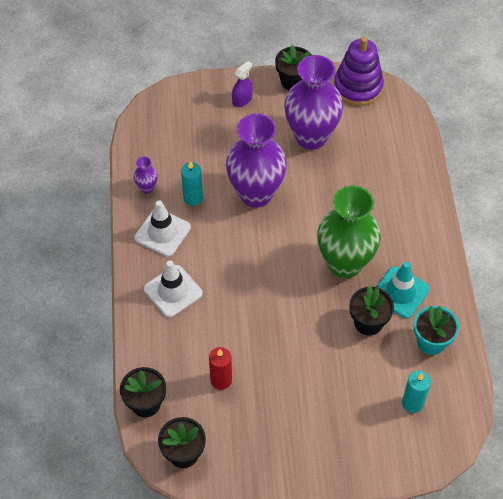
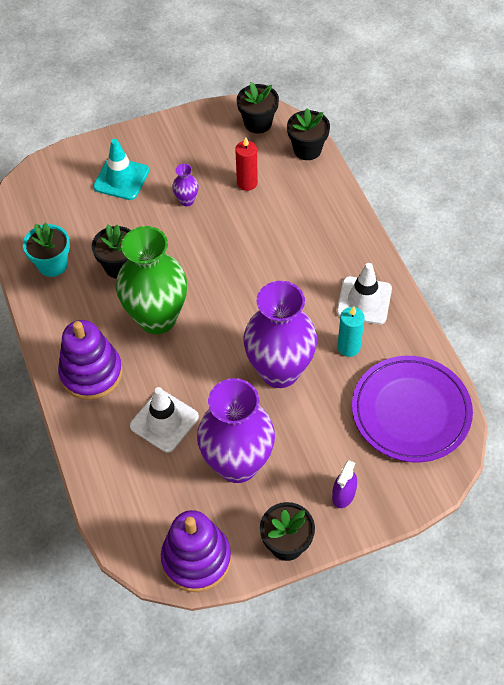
camera: 165 degrees right, 0 degrees up
purple vase [133,157,158,193] -> purple vase moved to [172,164,198,206]
white traffic cone [144,260,203,318] -> white traffic cone moved to [130,387,199,452]
turquoise traffic cone [376,262,430,319] -> turquoise traffic cone moved to [93,139,149,200]
turquoise candle [402,371,431,413] -> none
none -> purple stacking toy [58,320,123,400]
none -> purple plate [352,356,473,463]

